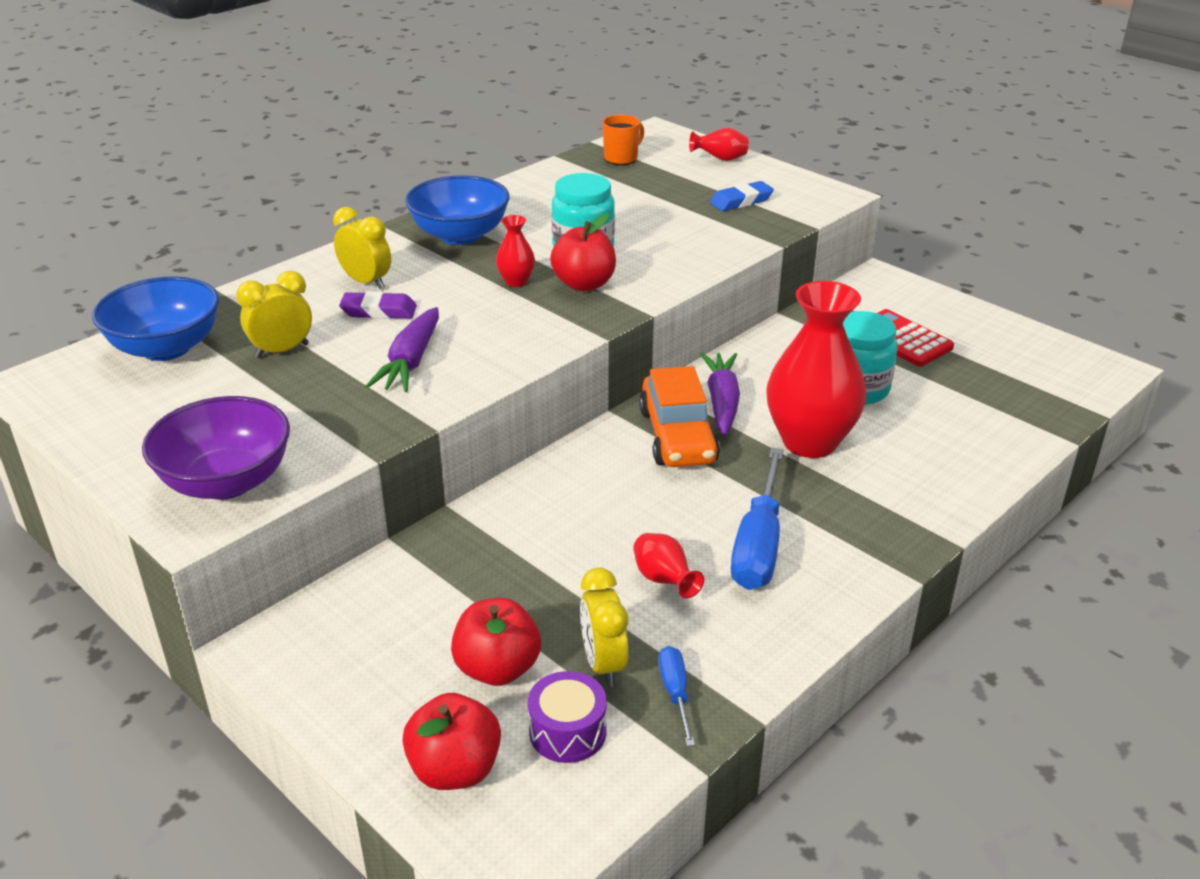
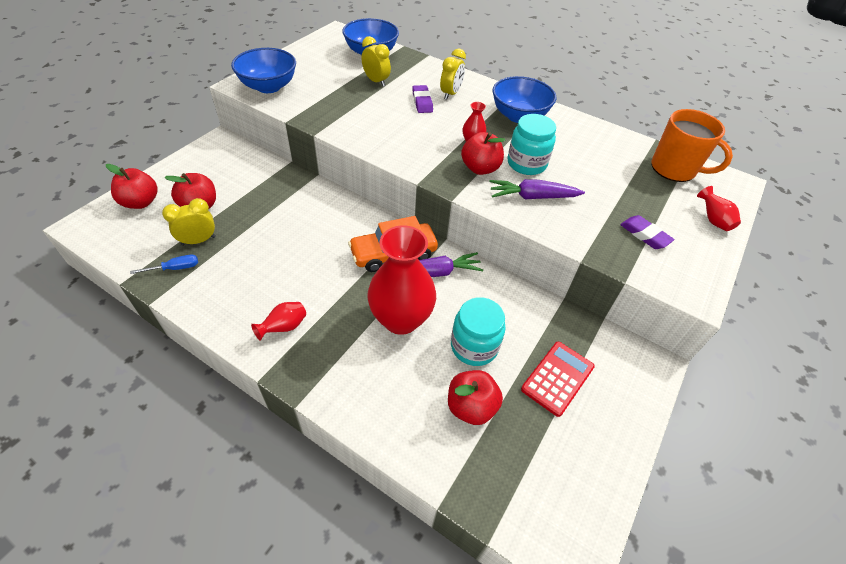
camera: 75 degrees right, 15 degrees up
purple bowl [142,396,290,500] -> blue bowl [231,48,296,93]
purple carrot [366,307,439,392] -> purple carrot moved to [489,179,585,199]
purple drum [528,671,607,763] -> none
orange mug [602,115,644,165] -> orange mug [651,109,733,182], size x1.78
red vase [633,533,704,598] -> red vase moved to [251,302,306,341]
blue eraser [710,181,774,211] -> purple eraser [620,215,675,249]
blue screwdriver [731,447,784,590] -> none
none -> red apple [448,370,503,425]

